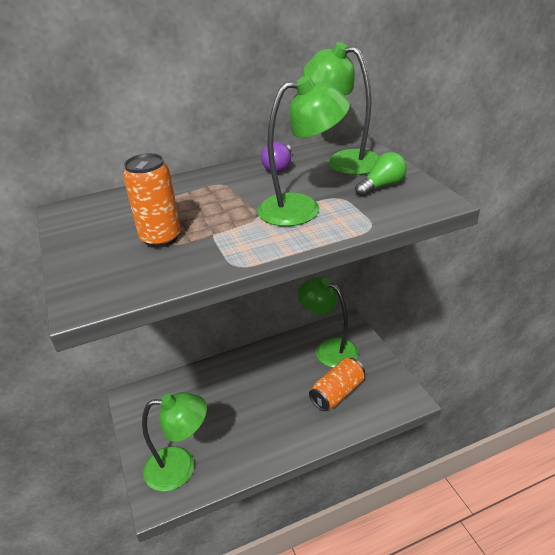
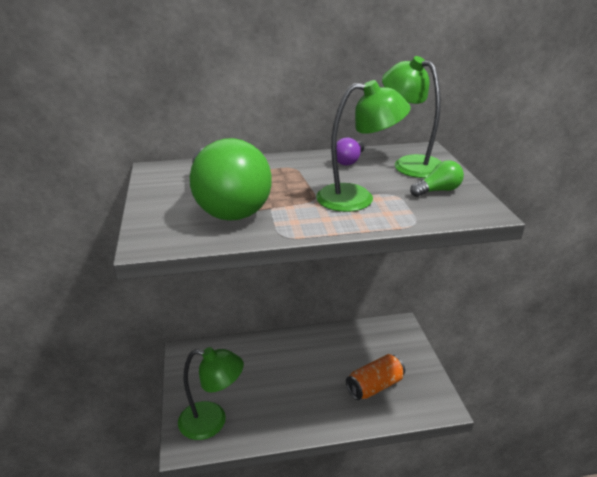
camera: 10 degrees right, 5 degrees down
orange can [123,153,181,248] -> green light bulb [190,138,272,221]
green lamp [298,277,358,368] -> none

